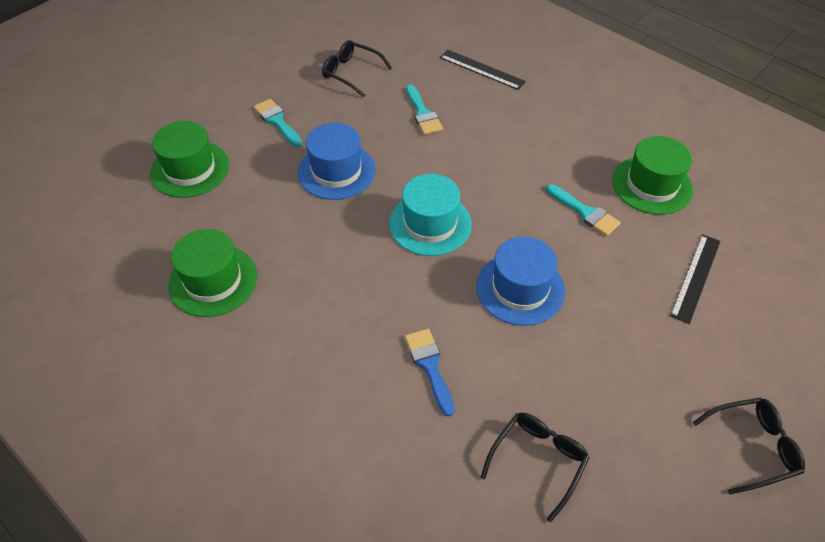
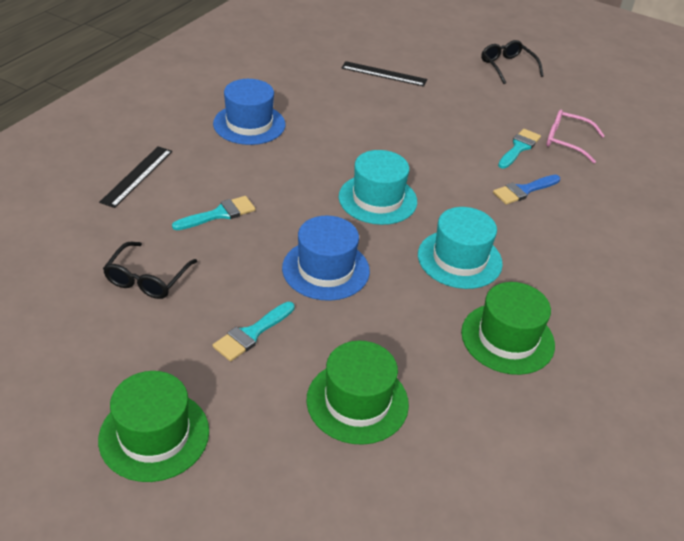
camera: 105 degrees left, 10 degrees down
blue hat [476,237,565,326] -> blue hat moved to [213,79,285,145]
black glasses [481,413,590,522] -> pink glasses [546,110,605,164]
turquoise brush [546,184,621,236] -> turquoise brush moved to [498,129,541,169]
green hat [612,136,693,215] -> green hat moved to [98,371,209,482]
none -> turquoise hat [418,207,503,289]

